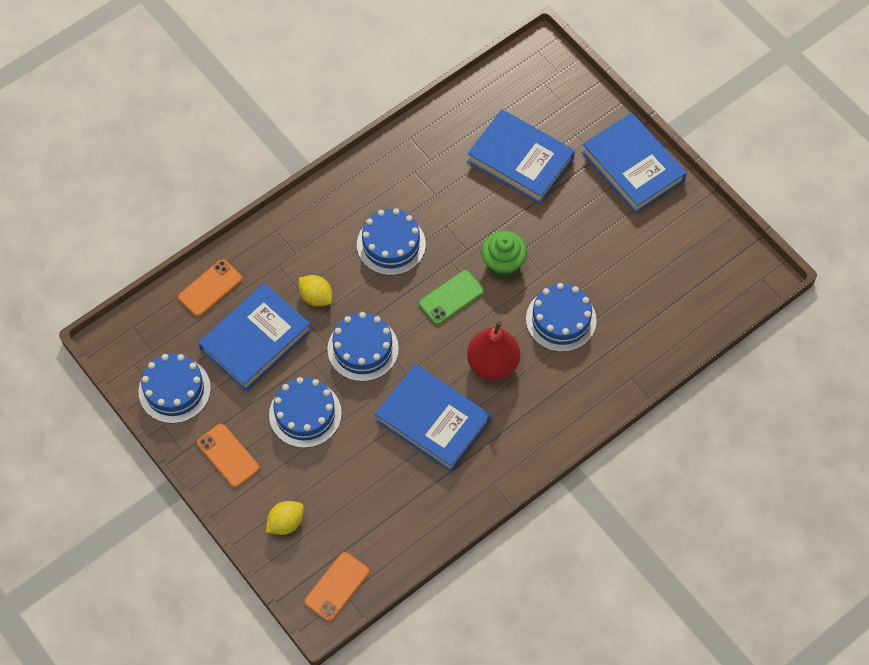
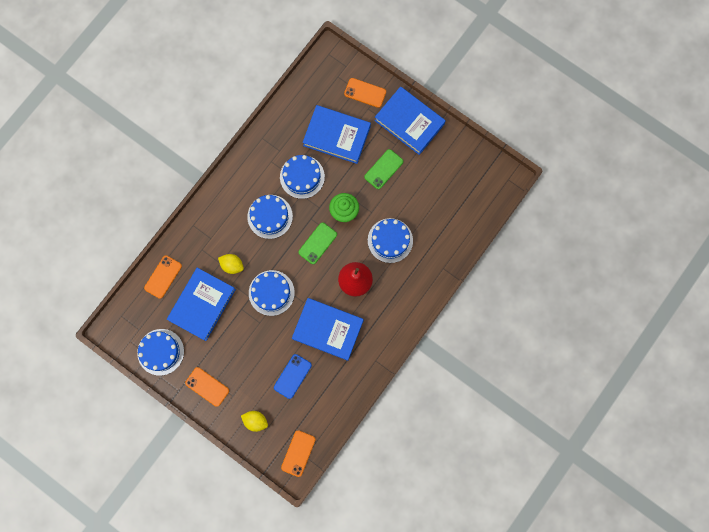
camera: 15 degrees left, 15 degrees up
yellow lemon [266,501,304,535] -> yellow lemon turned 75 degrees clockwise [241,411,268,432]
blue cake [269,377,342,448] -> blue cake moved to [280,155,325,199]
none -> blue phone [274,354,312,399]
none -> orange phone [344,78,386,108]
none -> green phone [364,149,403,189]

